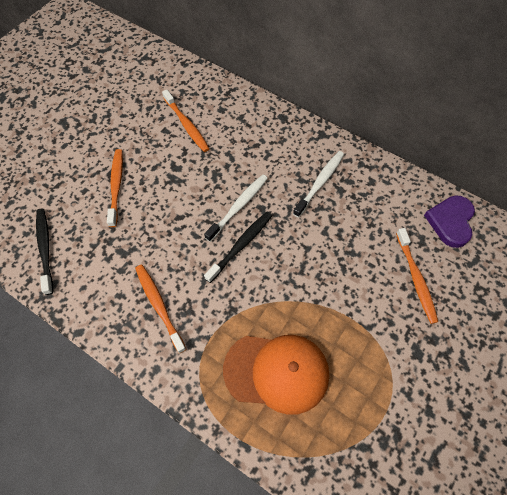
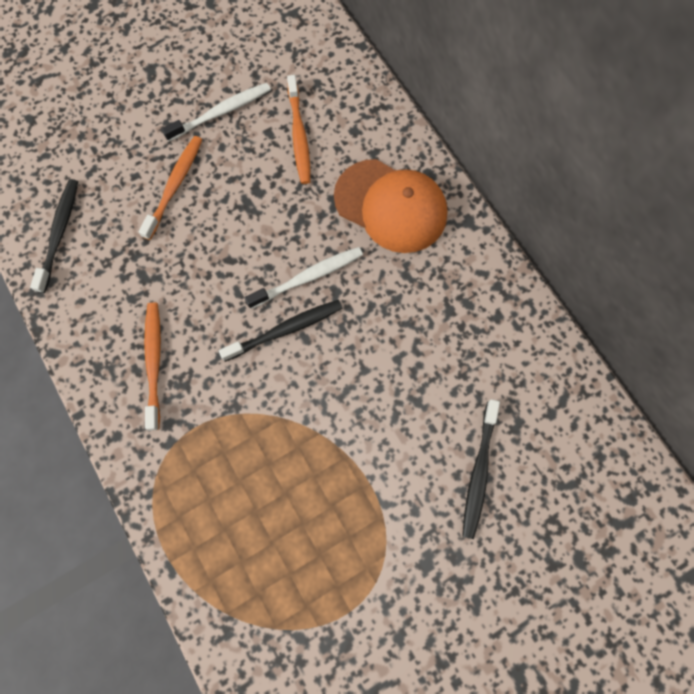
camera: 25 degrees right, 10 degrees up
orange cap [223,335,329,415] -> orange cap moved to [334,159,448,253]
white toothbrush [293,151,344,218] -> white toothbrush moved to [162,83,271,141]
orange toothbrush [396,228,438,324] -> black toothbrush [462,399,500,539]
purple heart [424,195,475,248] -> none

